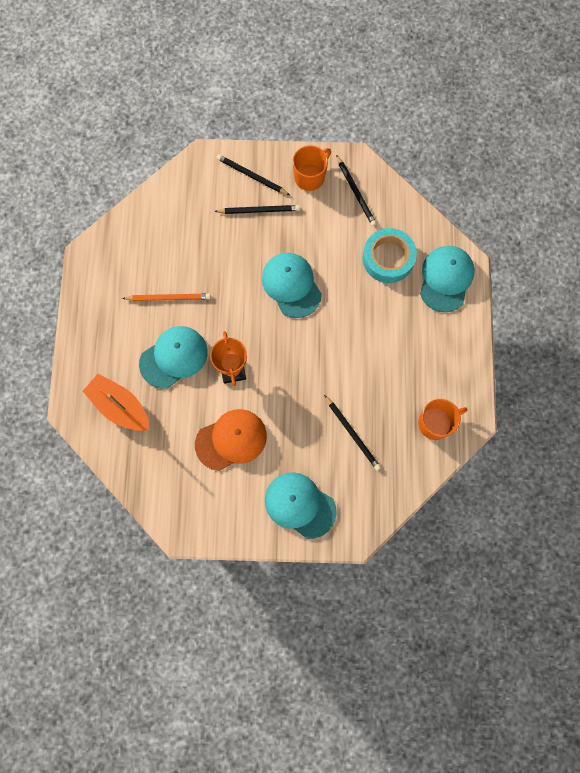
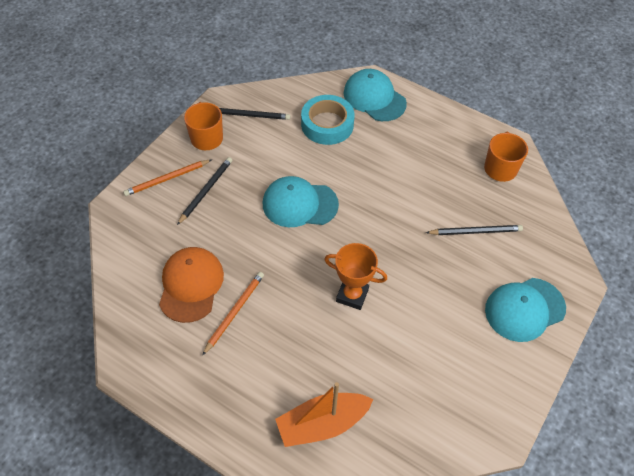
camera: 60 degrees left, 20 degrees down
turquoise cap [139,326,208,389] -> none
orange cap [195,409,267,471] -> orange cap moved to [159,247,224,323]
black pencil [216,154,290,195] -> orange pencil [123,160,211,196]

